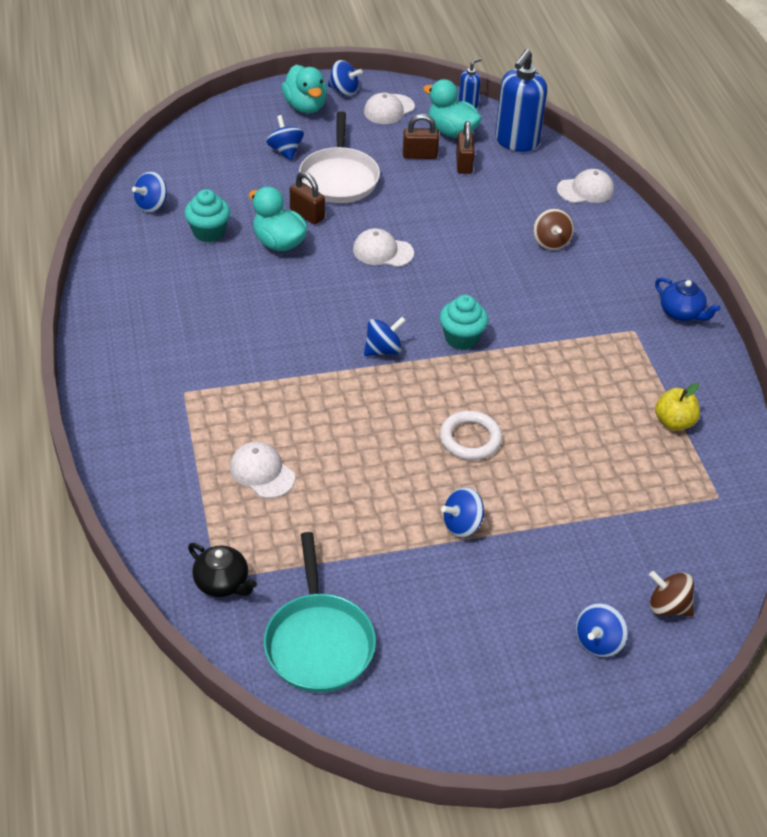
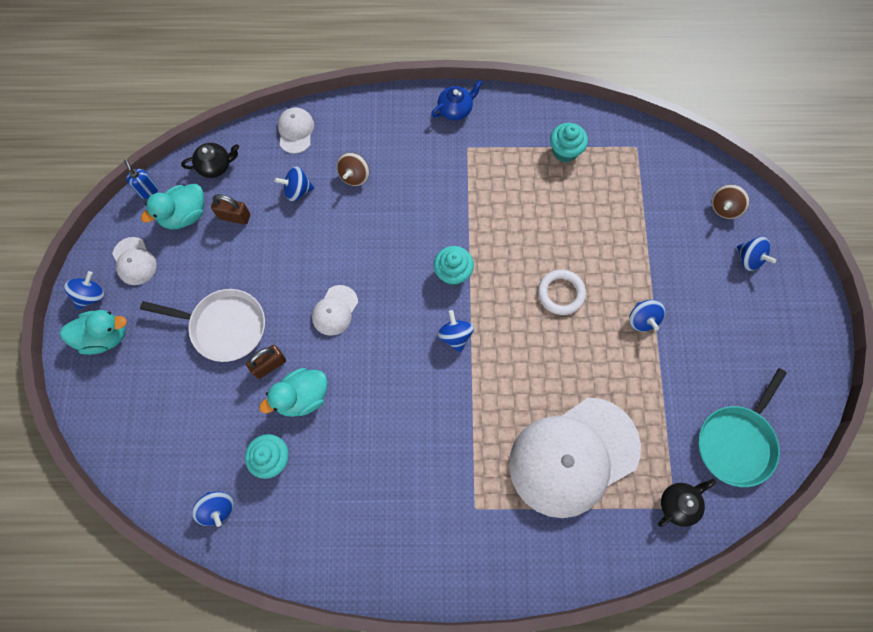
camera: 75 degrees left, 25 degrees up
white cap [230,442,295,498] -> white cap [509,398,641,518], size x2.37
turquoise pan [264,532,376,692] -> turquoise pan turned 120 degrees clockwise [698,368,787,487]
blue spinning top [266,115,304,161] -> blue spinning top moved to [274,166,314,201]
brown padlock [403,114,439,159] -> none
blue soap dispenser [495,49,547,152] -> black teapot [181,143,239,178]
brown spinning top [533,209,574,250] -> brown spinning top turned 105 degrees clockwise [337,153,369,186]
yellow apple [655,383,700,431] -> turquoise cupcake [550,123,588,163]

